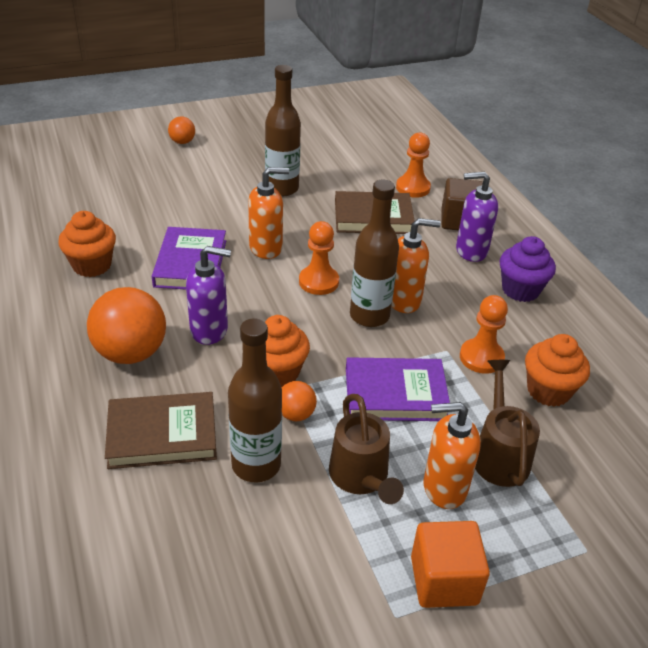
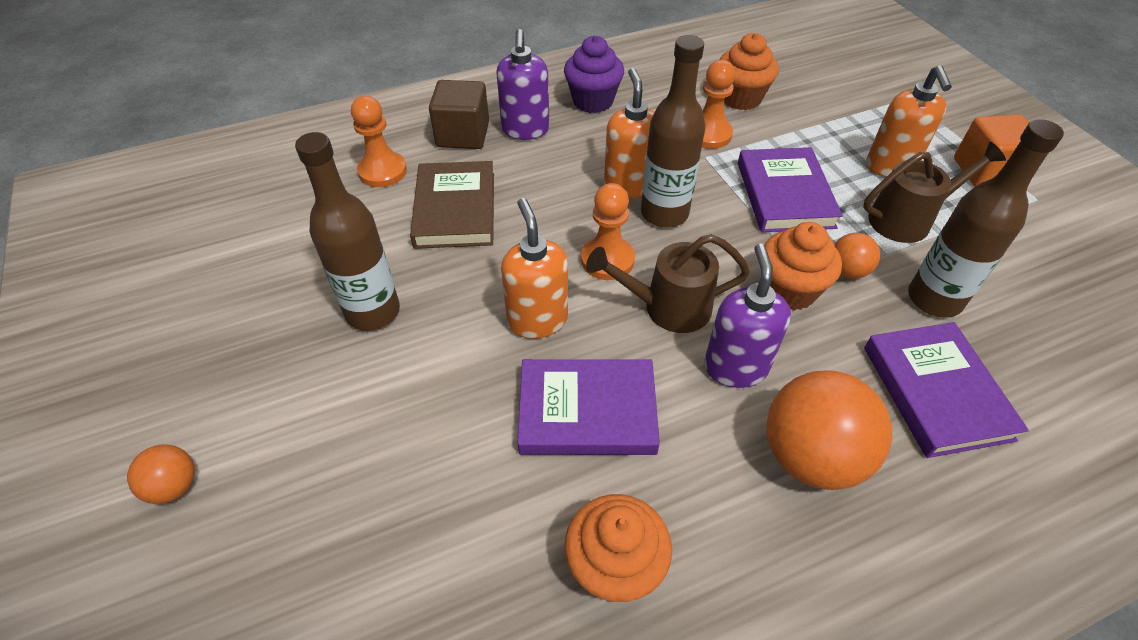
camera: 90 degrees left, 10 degrees up
brown book [105,392,217,469] -> purple book [864,322,1029,458]
brown watering can [475,360,540,487] -> brown watering can moved to [586,234,750,333]

